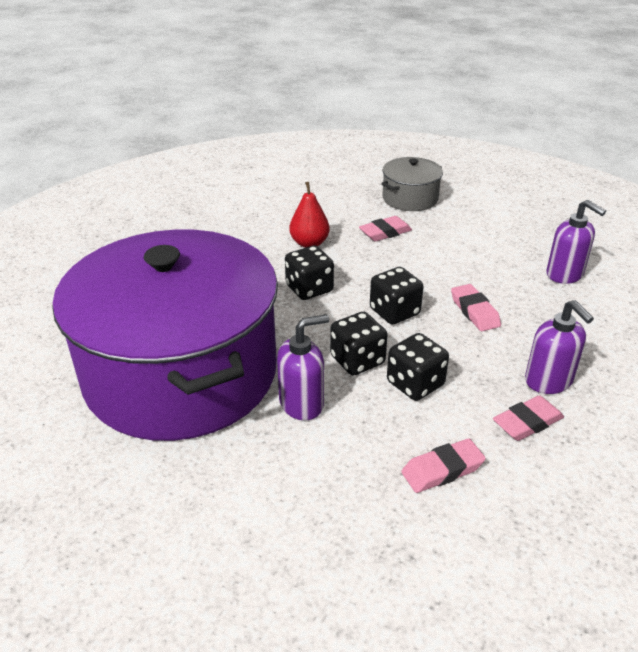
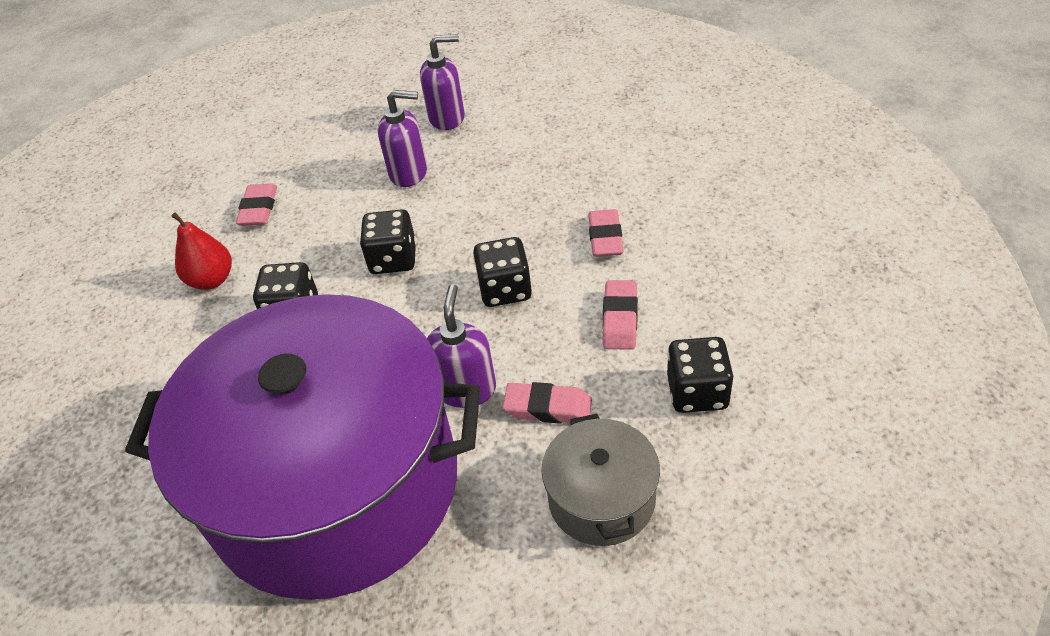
camera: 55 degrees left, 10 degrees up
black dice [330,312,388,376] -> black dice moved to [667,337,734,413]
grey pot [381,157,443,211] -> grey pot moved to [541,414,660,546]
pink eraser [451,284,501,331] -> pink eraser moved to [502,382,592,424]
purple soap dispenser [525,300,594,394] -> purple soap dispenser moved to [378,90,427,187]

